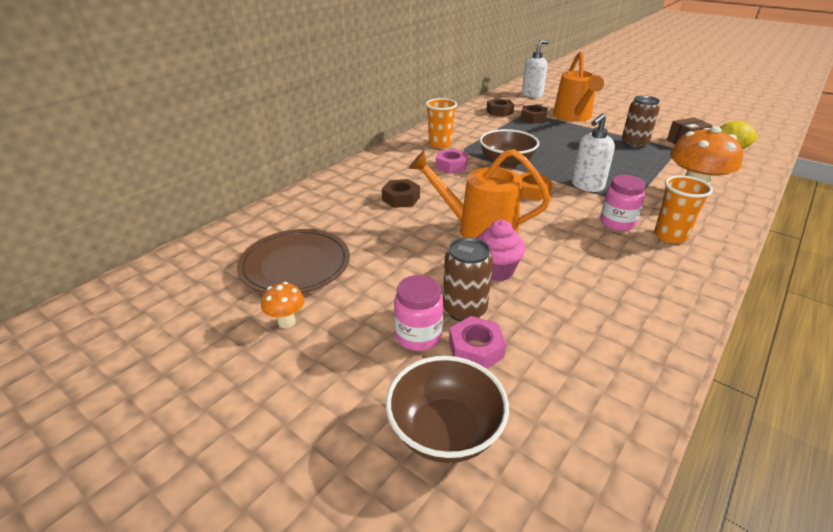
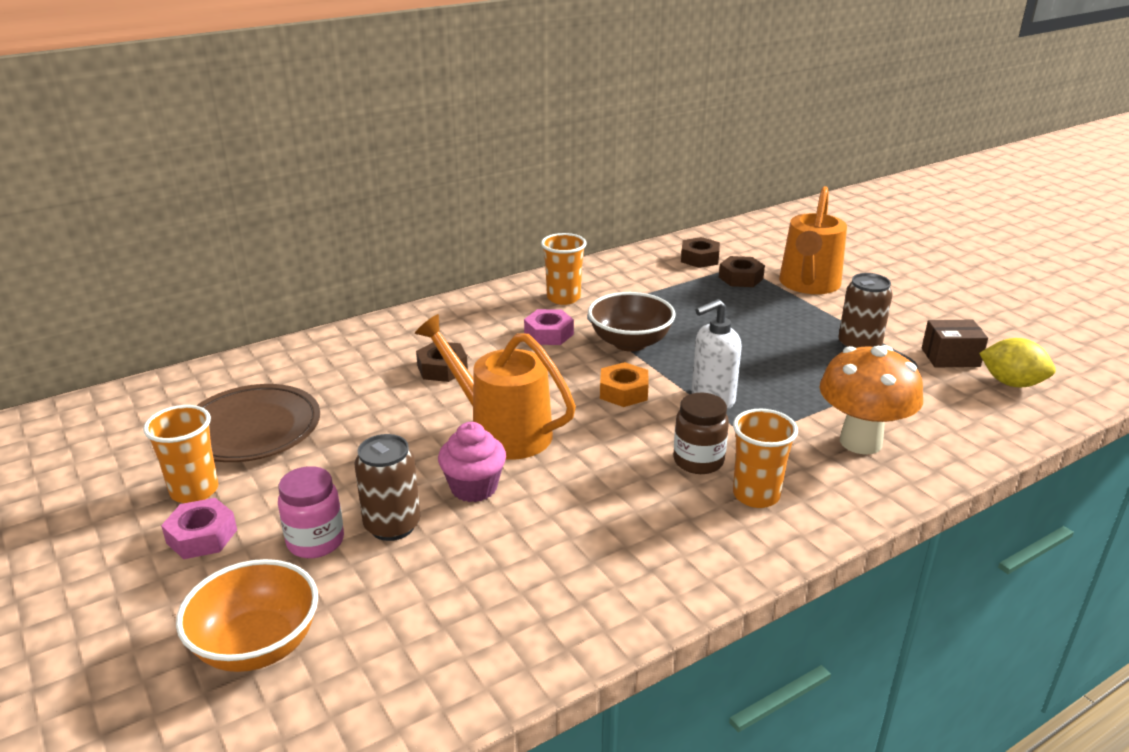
camera: 20 degrees right, 5 degrees down
orange mushroom [261,282,304,328] -> orange cup [143,405,218,503]
brown bowl [386,356,509,463] -> orange bowl [176,559,318,672]
pink nut [449,316,506,369] -> pink nut moved to [161,498,237,559]
white soap dispenser [522,40,549,98] -> none
pink jar [600,175,646,231] -> brown jar [673,393,729,474]

